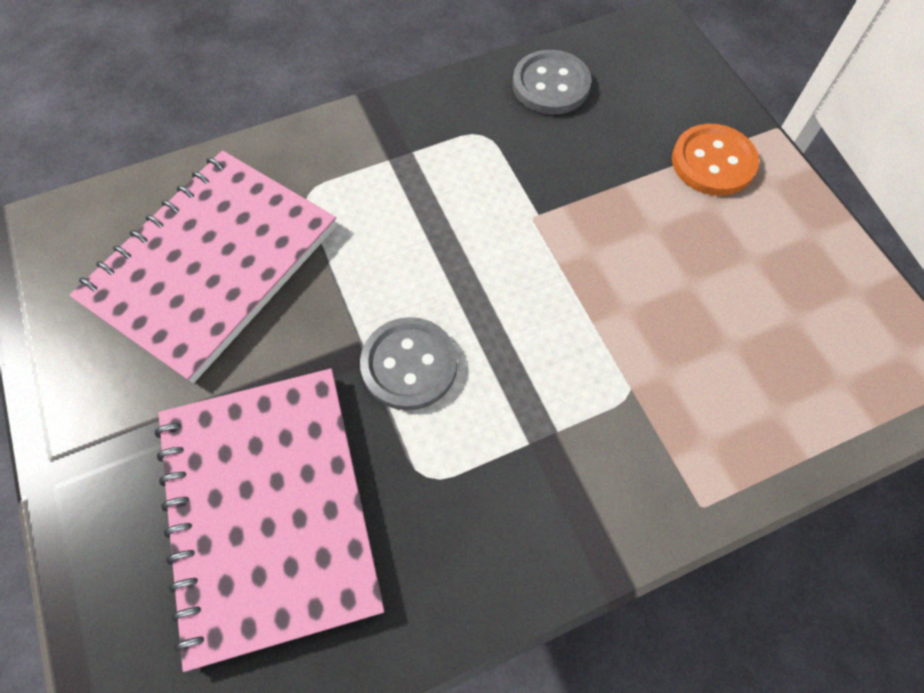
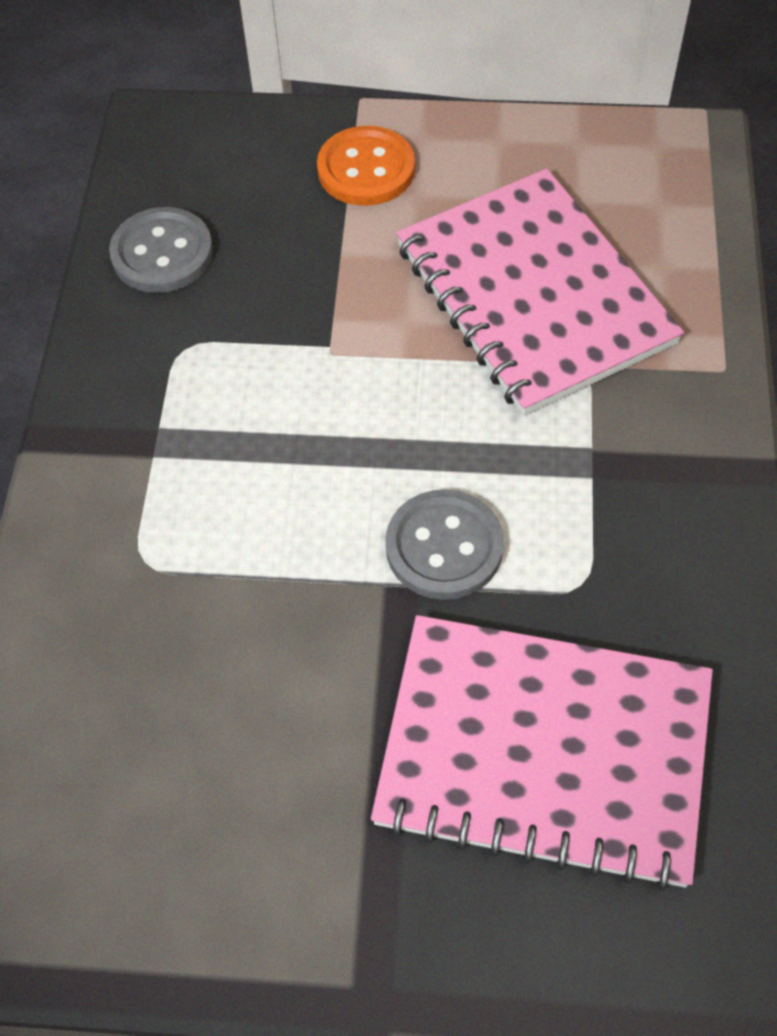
camera: 60 degrees left, 5 degrees down
pink notebook [69,151,336,383] -> pink notebook moved to [396,168,684,416]

